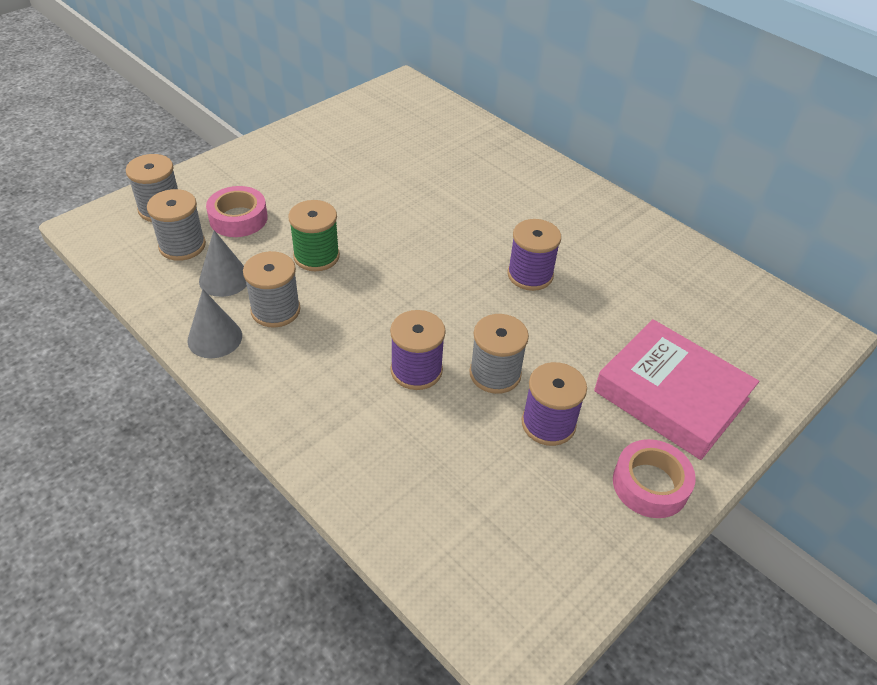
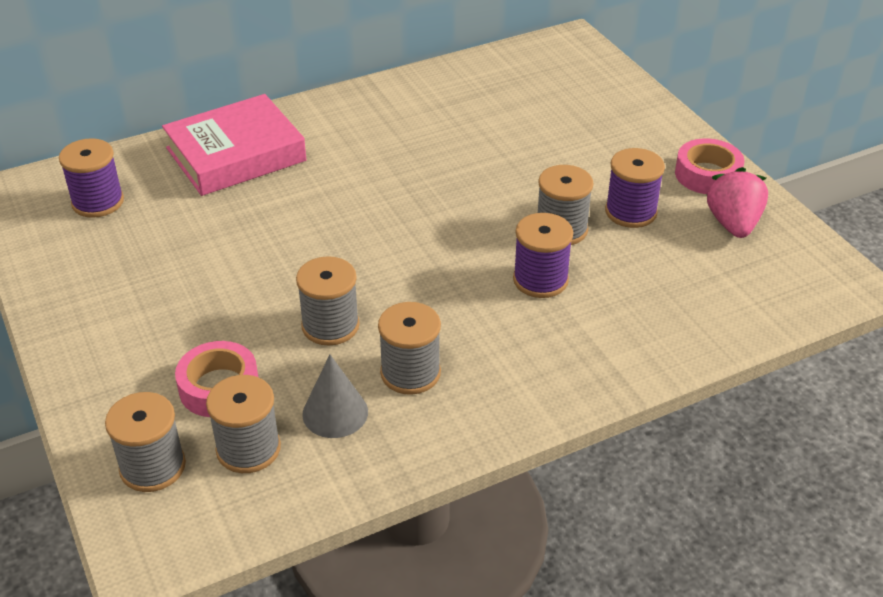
camera: 70 degrees left, 5 degrees down
grey cone [187,289,242,358] -> none
green spool [288,200,340,271] -> grey spool [296,256,360,346]
purple spool [507,219,561,291] -> purple spool moved to [59,138,124,218]
pink book [594,319,759,460] -> pink book moved to [162,94,306,196]
none -> pink strawberry [706,167,768,238]

